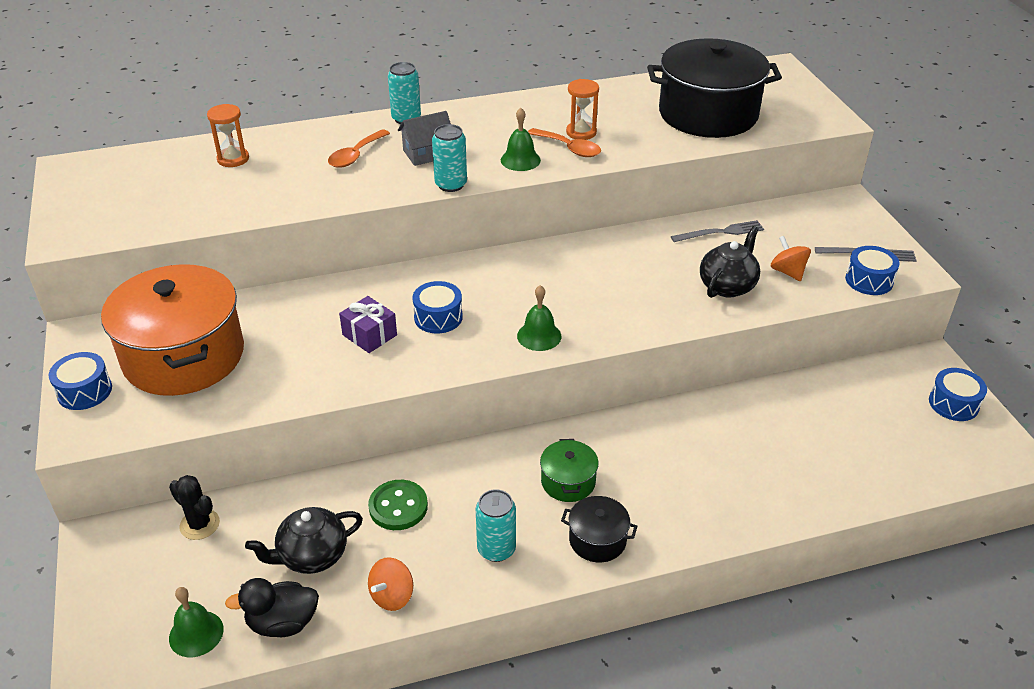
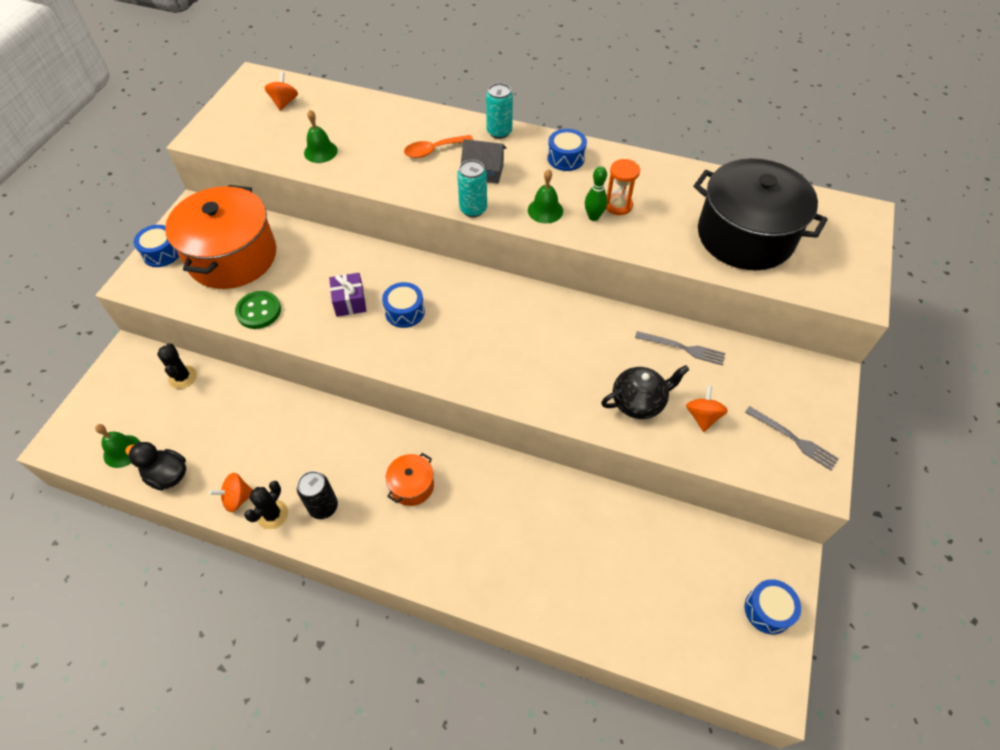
camera: 35 degrees right, 15 degrees up
orange hourglass [207,104,249,167] -> none
black teapot [245,507,363,574] -> none
green button [368,480,428,530] -> green button moved to [235,291,281,329]
turquoise can [476,489,516,562] -> black can [297,471,338,519]
green bell [517,285,561,351] -> green bell moved to [304,110,338,163]
orange spoon [528,128,601,157] -> green bowling pin [585,166,607,221]
green pot [540,439,599,502] -> orange pot [386,453,434,506]
black pot [561,496,637,562] -> none
blue drum [845,246,900,295] -> blue drum moved to [547,129,587,171]
none -> black cactus [244,481,288,529]
none -> orange spinning top [264,72,298,111]

